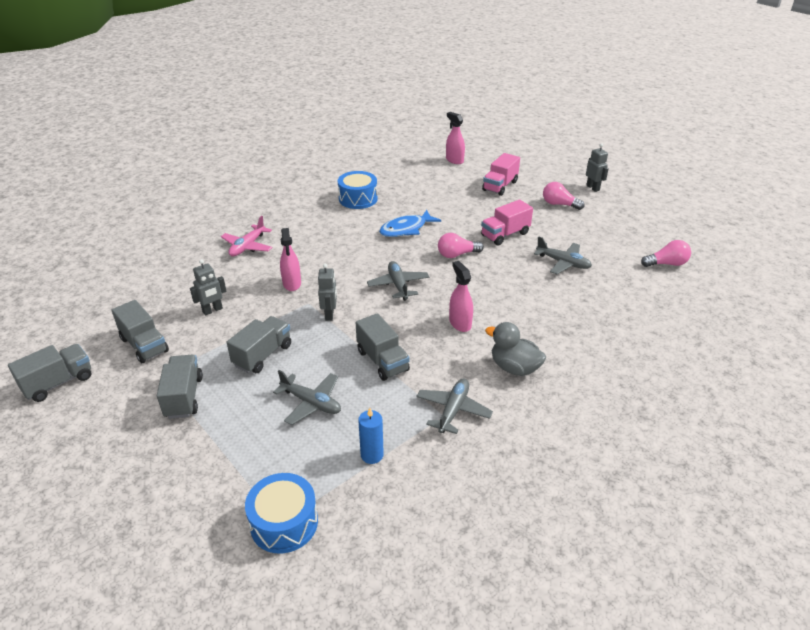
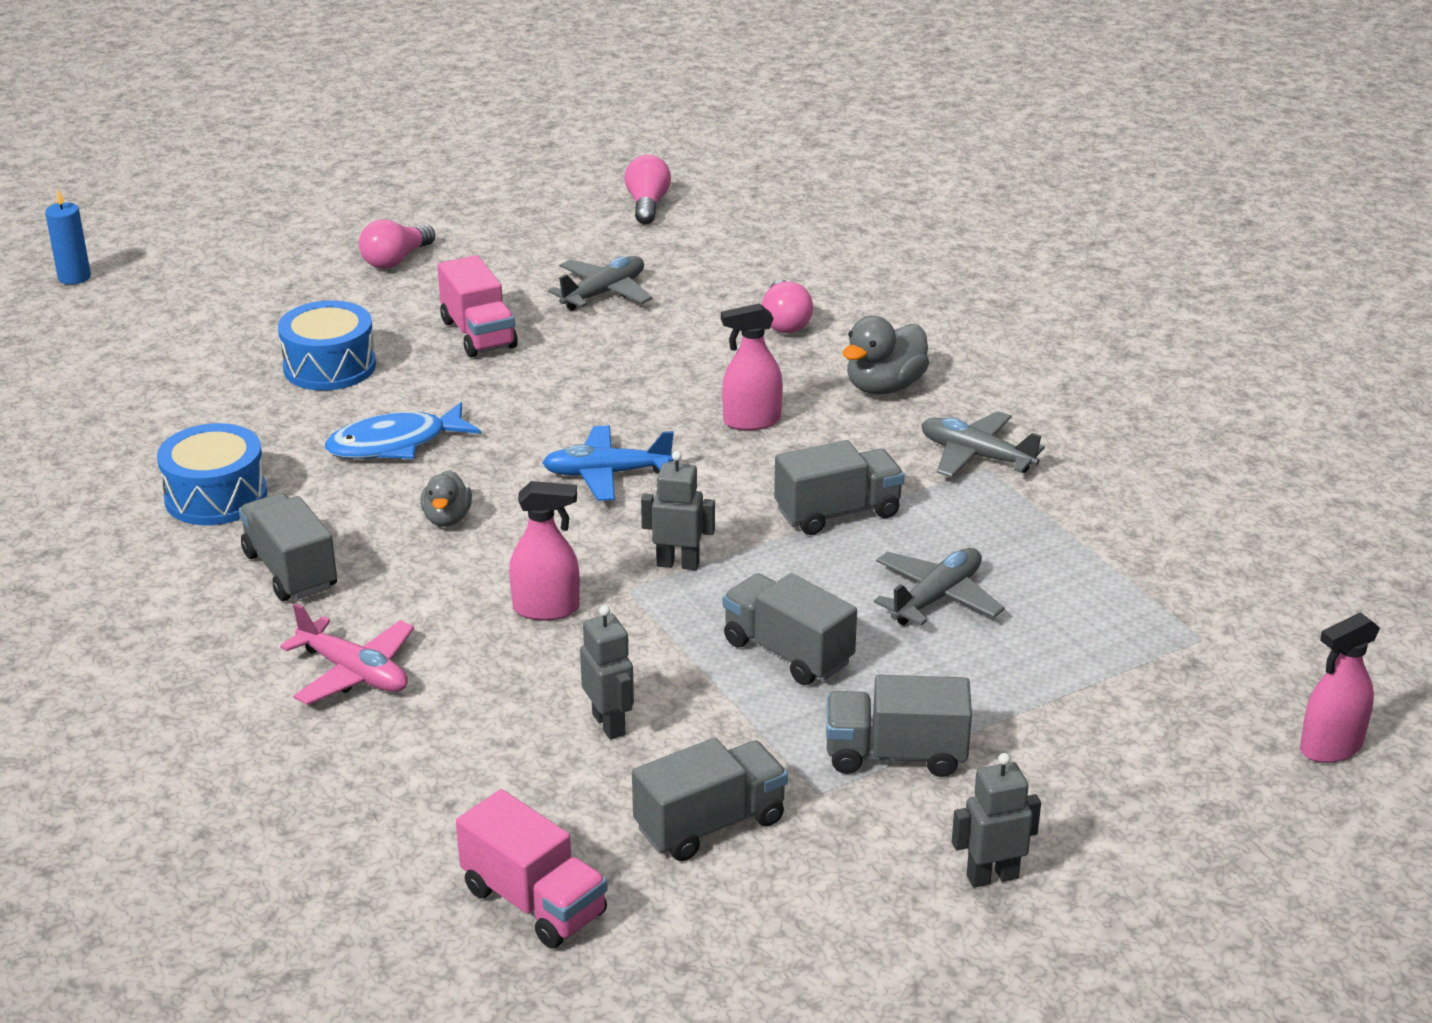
camera: 80 degrees left, 5 degrees down
grey truck [8,344,91,402] -> grey truck moved to [239,493,337,601]
blue drum [245,473,318,553] -> blue drum moved to [278,301,376,391]
blue candle [358,408,384,464] -> blue candle moved to [45,190,91,285]
grey plane [367,261,429,301] -> blue plane [542,425,674,501]
blue fish [379,210,441,237] -> blue fish turned 90 degrees clockwise [325,402,481,459]
pink light bulb [438,233,484,258] -> pink light bulb moved to [762,279,813,333]
pink spray bottle [446,112,465,164] -> pink spray bottle moved to [1300,612,1380,763]
pink truck [482,153,520,196] -> pink truck moved to [456,789,608,949]
grey robot [586,143,609,192] -> grey robot moved to [952,753,1041,888]
none -> grey duck [421,470,472,527]

